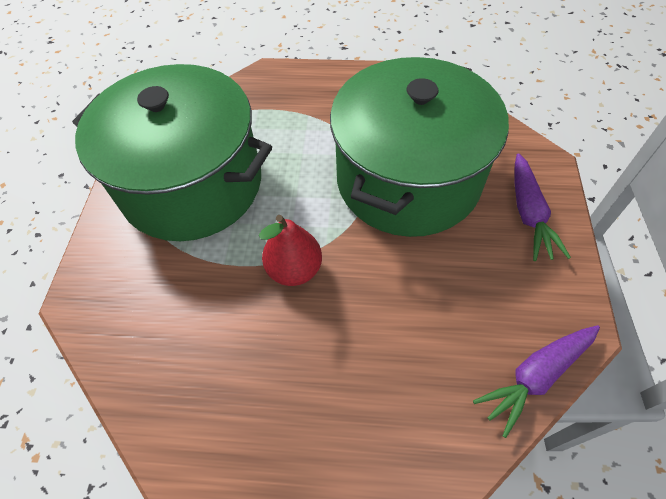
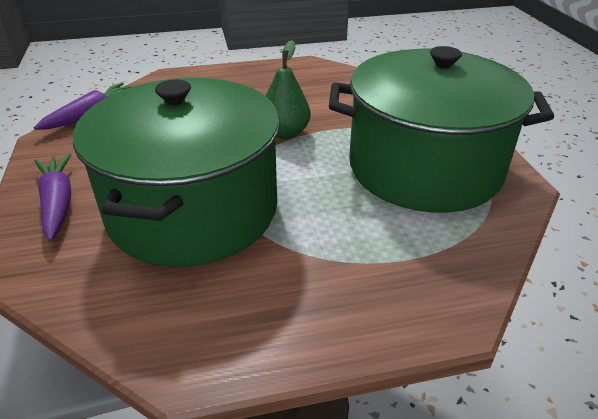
camera: 160 degrees right, 20 degrees down
red pear [259,215,322,286] -> green pear [266,40,311,139]

